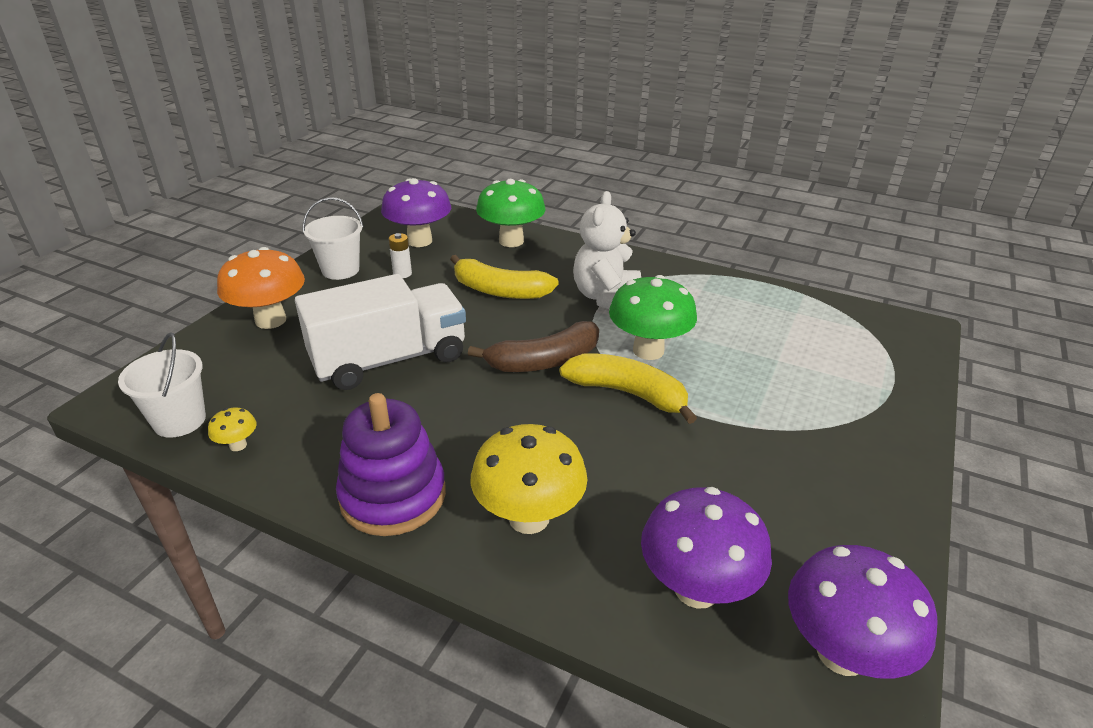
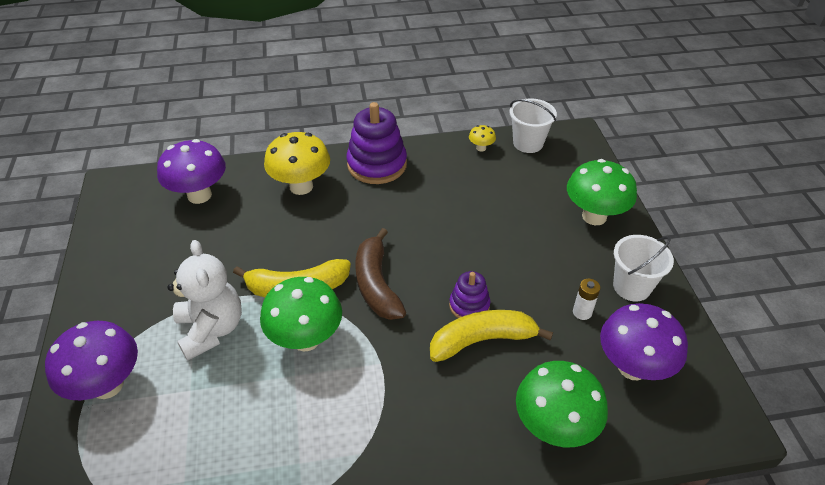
camera: 145 degrees right, 10 degrees up
orange mushroom [217,247,305,329] -> green mushroom [567,159,637,225]
white truck [295,274,466,390] -> none
brown banana [468,321,599,372] -> brown banana turned 45 degrees counterclockwise [355,228,406,320]
white teddy bear [573,191,641,309] -> white teddy bear moved to [167,240,242,361]
purple mushroom [788,545,938,679] -> purple mushroom moved to [45,321,138,401]
none -> purple stacking toy [449,271,490,318]

